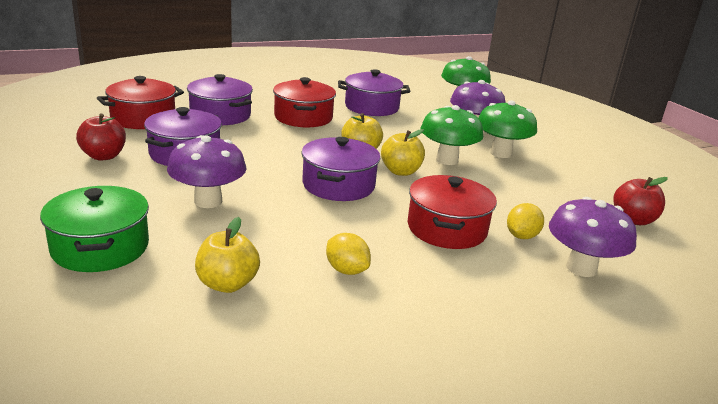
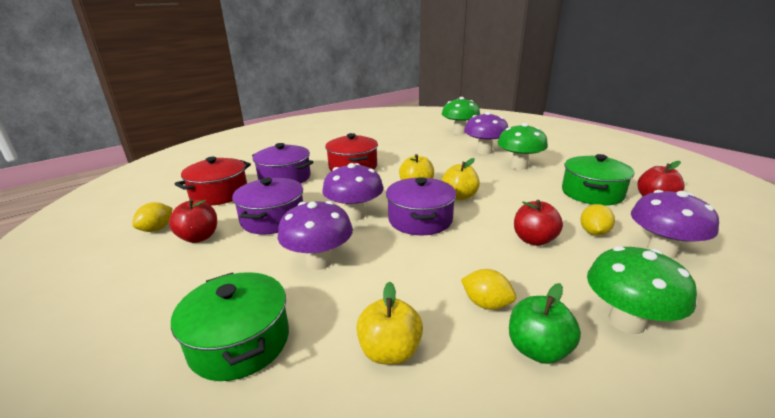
camera: 10 degrees left, 0 degrees up
purple pot [338,69,410,116] -> none
red pot [408,175,497,249] -> red apple [514,200,563,246]
green mushroom [421,105,483,165] -> green mushroom moved to [587,246,697,334]
none -> yellow lemon [132,202,173,232]
none -> purple mushroom [322,163,384,221]
none -> green apple [509,283,581,364]
none -> green pot [562,154,634,206]

